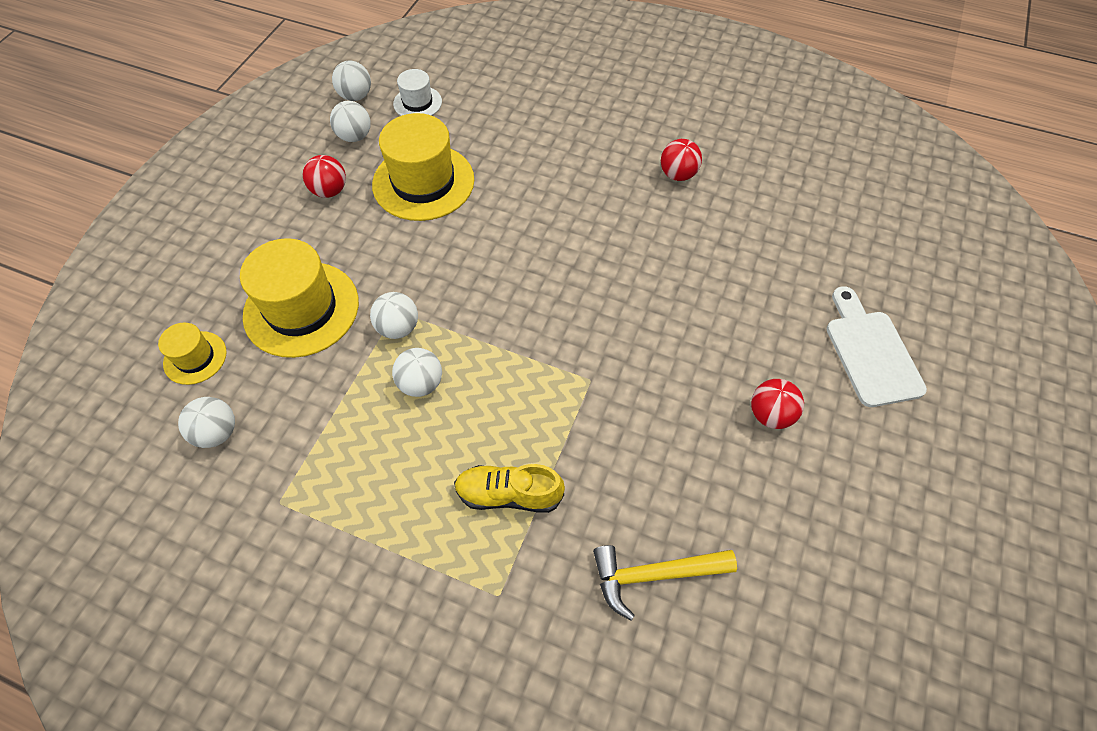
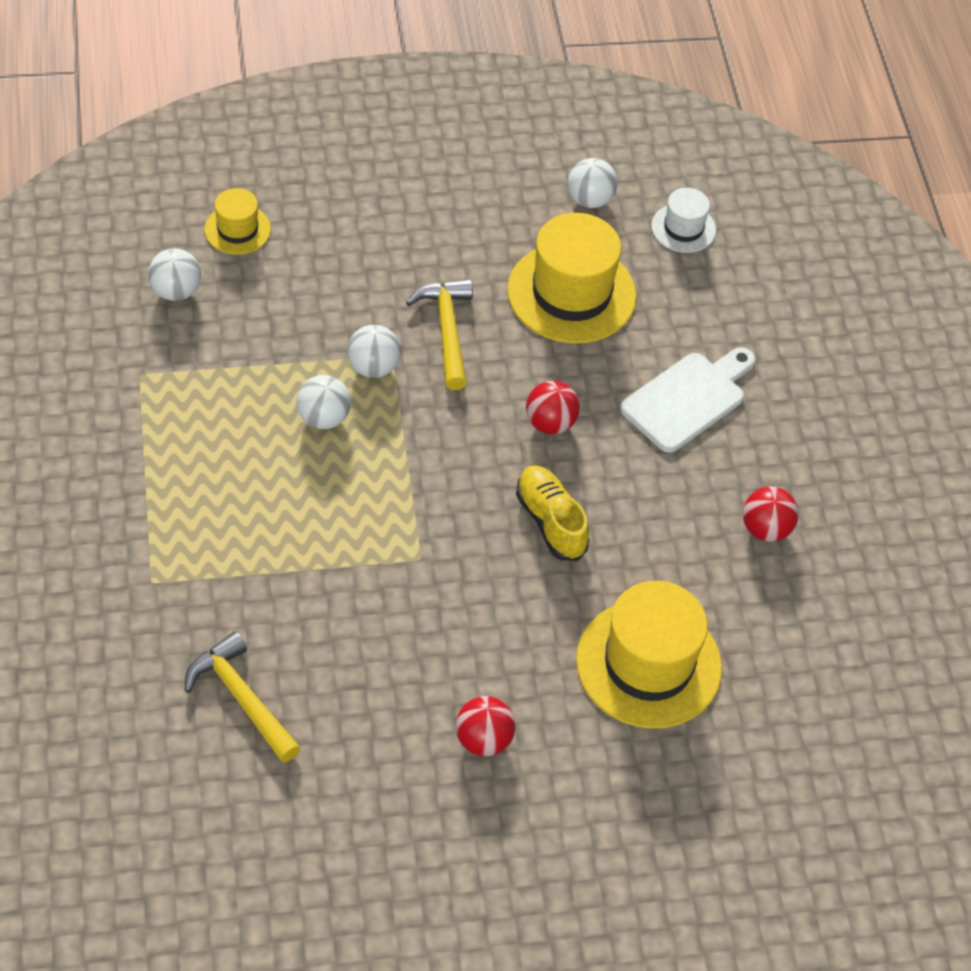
camera: 55 degrees right, 5 degrees down
yellow hat [240,238,359,358] -> yellow hat moved to [576,581,722,729]
red ball [303,155,346,198] -> red ball moved to [526,380,580,434]
white ball [332,60,371,101] -> none
yellow shoe [454,464,565,513] -> yellow shoe moved to [516,465,590,561]
white cutting board [827,286,927,407] -> white cutting board moved to [620,347,756,453]
none -> yellow hammer [406,279,473,390]

